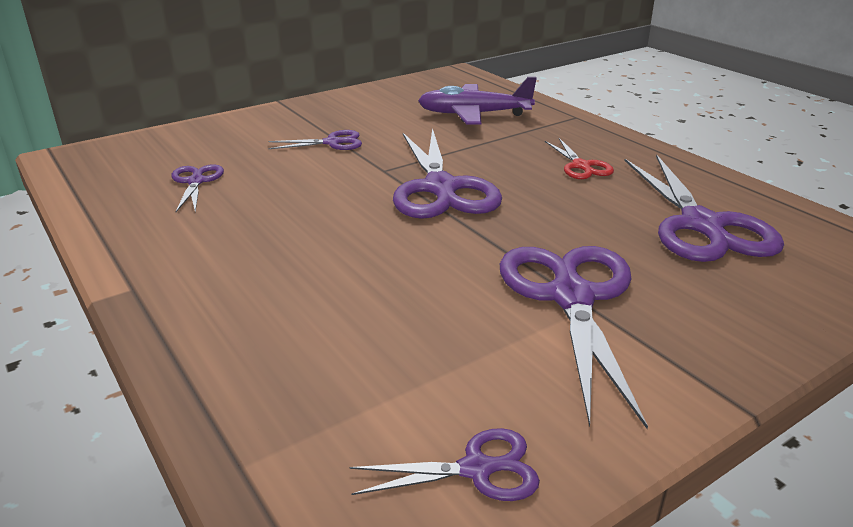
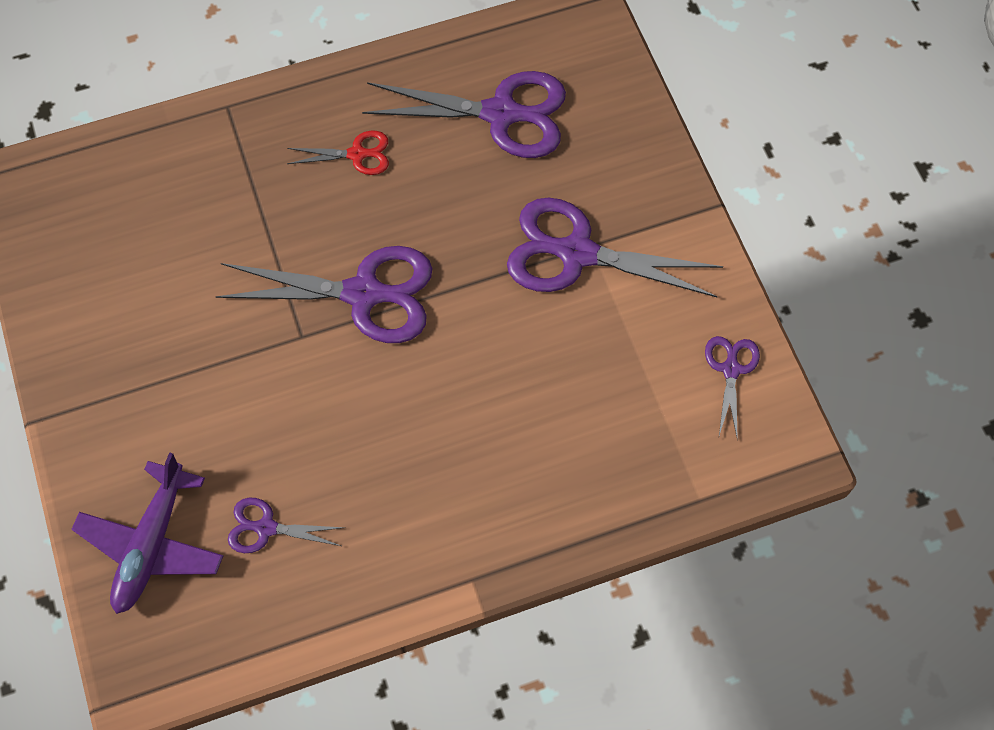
camera: 75 degrees left, 35 degrees up
purple scissors [268,130,362,150] -> none
purple plane [418,77,537,125] -> purple plane moved to [71,452,223,614]

